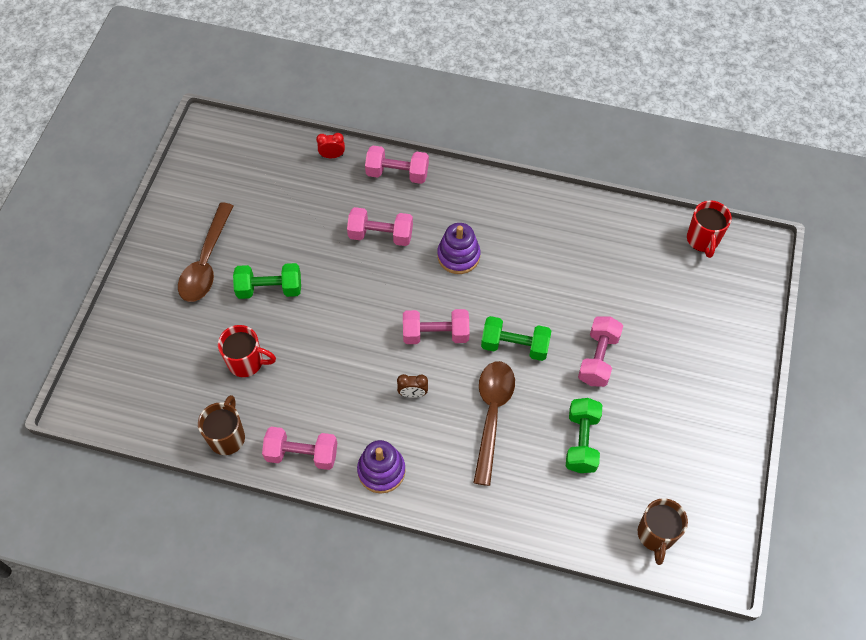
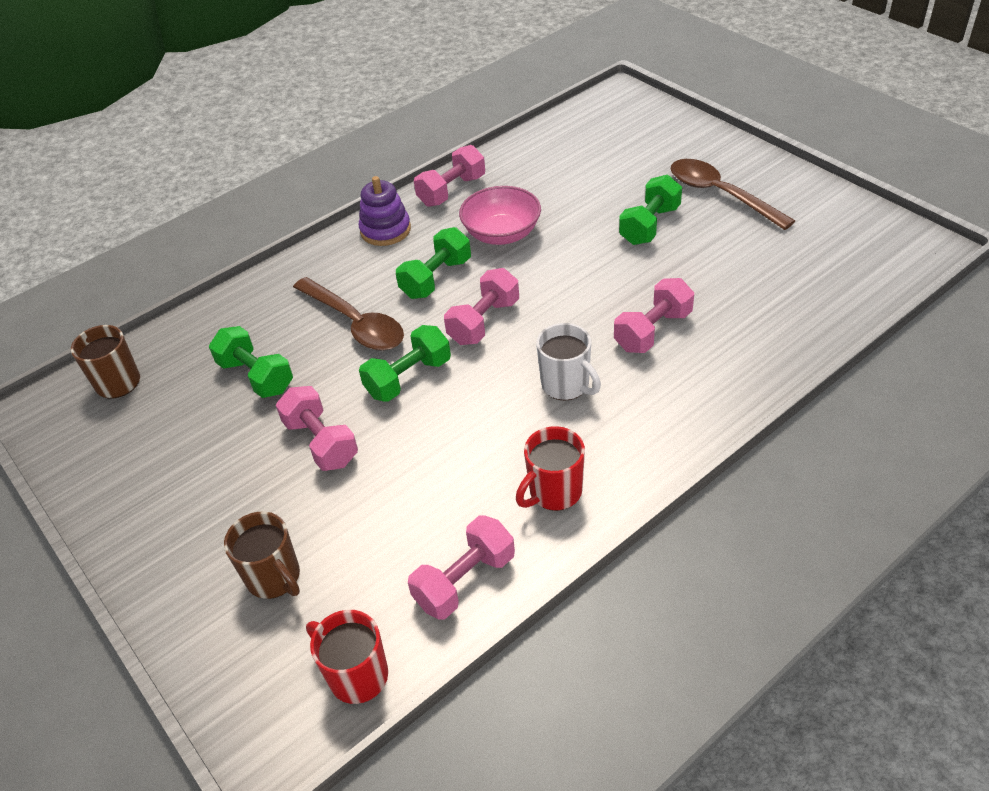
camera: 130 degrees right, 15 degrees down
brown mug [198,395,245,455] -> brown mug moved to [224,512,300,599]
red mug [218,325,276,377] -> red mug moved to [516,426,585,511]
red clock [316,133,345,158] -> none
pink dumbbell [365,146,429,184] -> pink dumbbell moved to [408,516,515,620]
brown clock [397,374,428,398] -> green dumbbell [396,227,471,299]
purple stacking toy [437,223,480,274] -> white mug [536,323,601,401]
none -> pink bowl [459,186,541,245]

